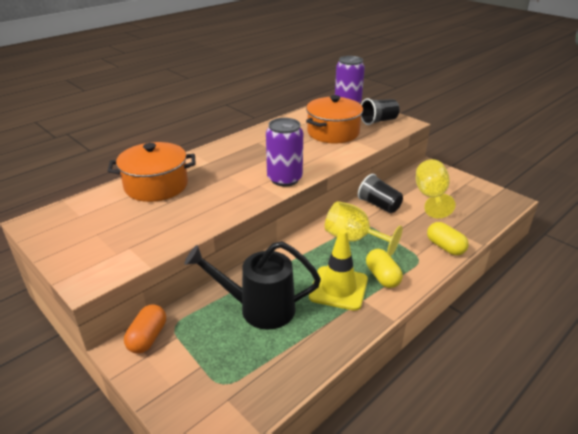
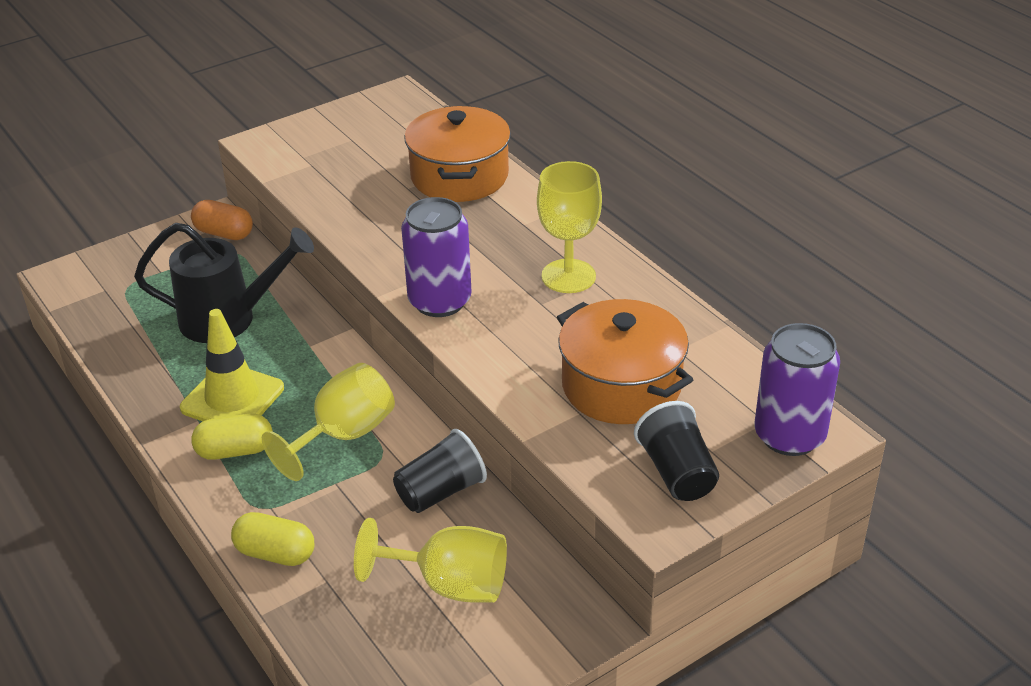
camera: 100 degrees right, 5 degrees up
black watering can [184,241,321,330] -> black watering can turned 75 degrees clockwise [134,223,314,343]
yellow capsule [427,222,469,255] -> yellow capsule turned 45 degrees clockwise [231,512,314,566]
none -> yellow goblet [537,161,602,293]

